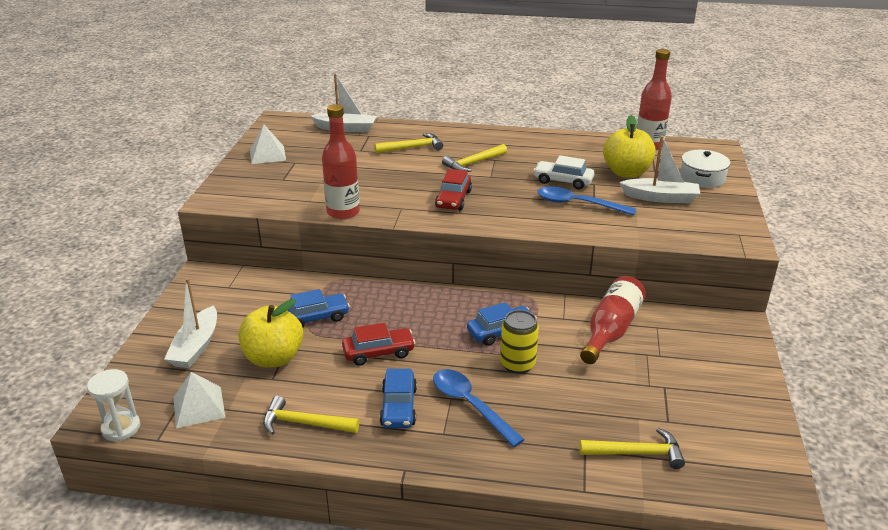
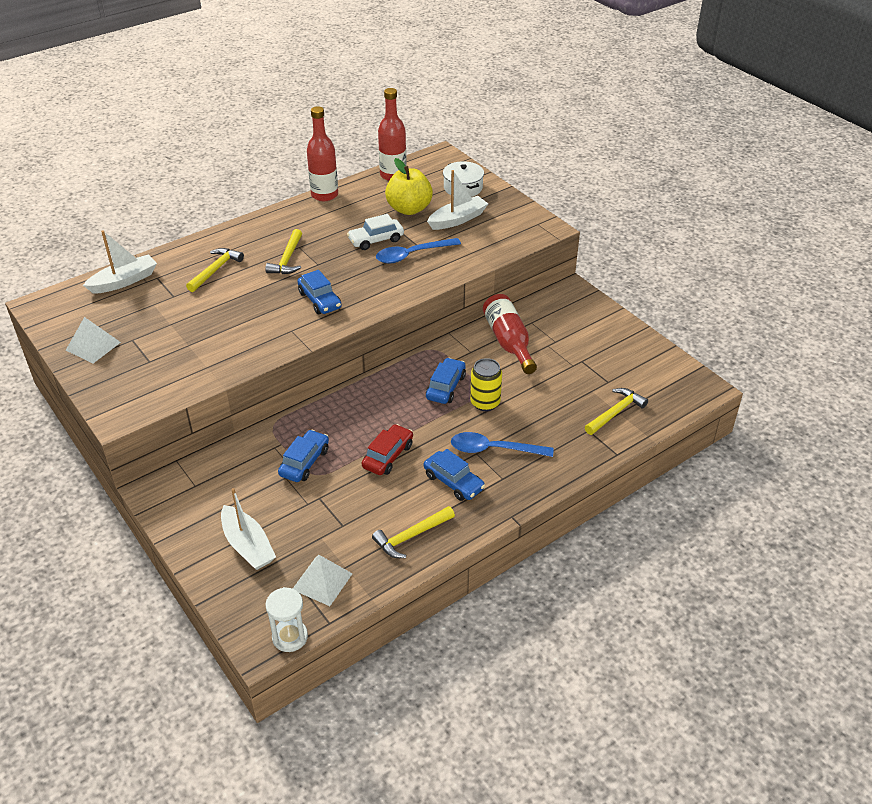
camera: 45 degrees left, 10 degrees up
yellow apple [238,299,303,368] -> none
red bottle [322,104,360,219] -> red bottle moved to [307,106,338,201]
red car [435,169,472,210] -> blue car [298,270,341,314]

